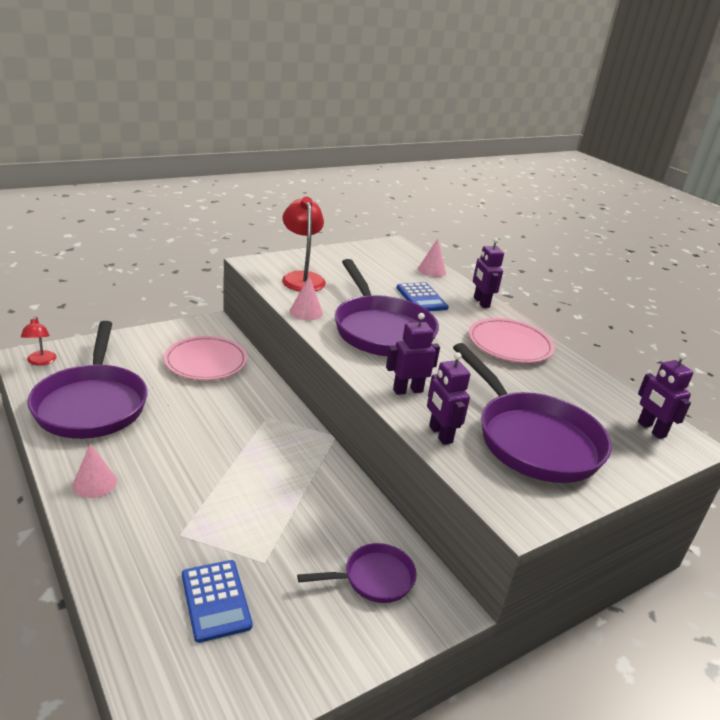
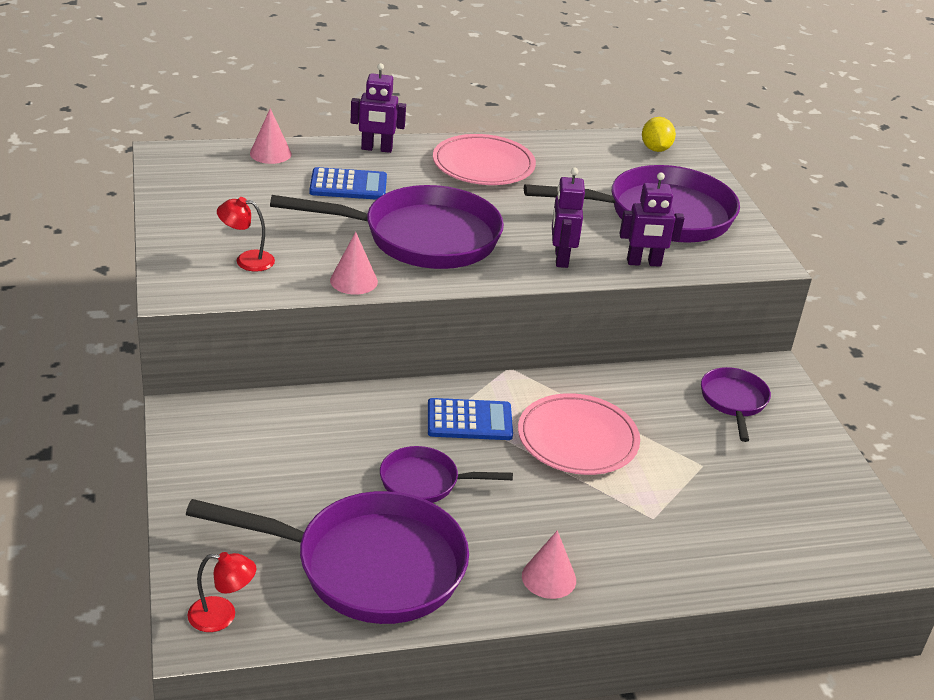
camera: 70 degrees left, 5 degrees up
pink plate [164,336,248,380] -> pink plate moved to [518,393,640,475]
blue calculator [182,560,252,643] -> blue calculator moved to [428,398,513,440]
red lamp [282,197,326,291] -> red lamp [217,197,275,272], size x0.56
purple robot [638,353,693,439] -> yellow lemon [642,117,676,152]
none -> purple pan [380,446,513,503]

